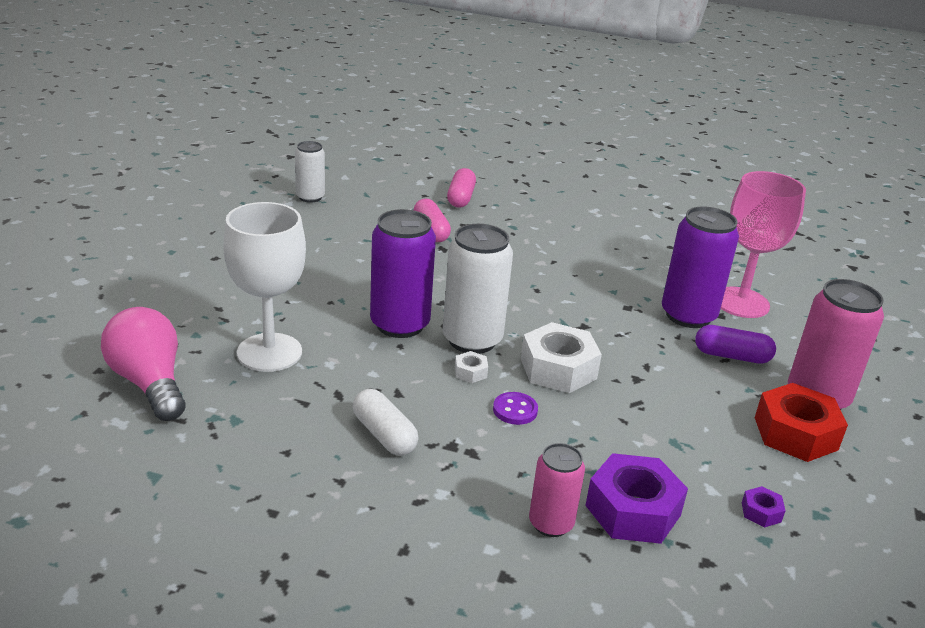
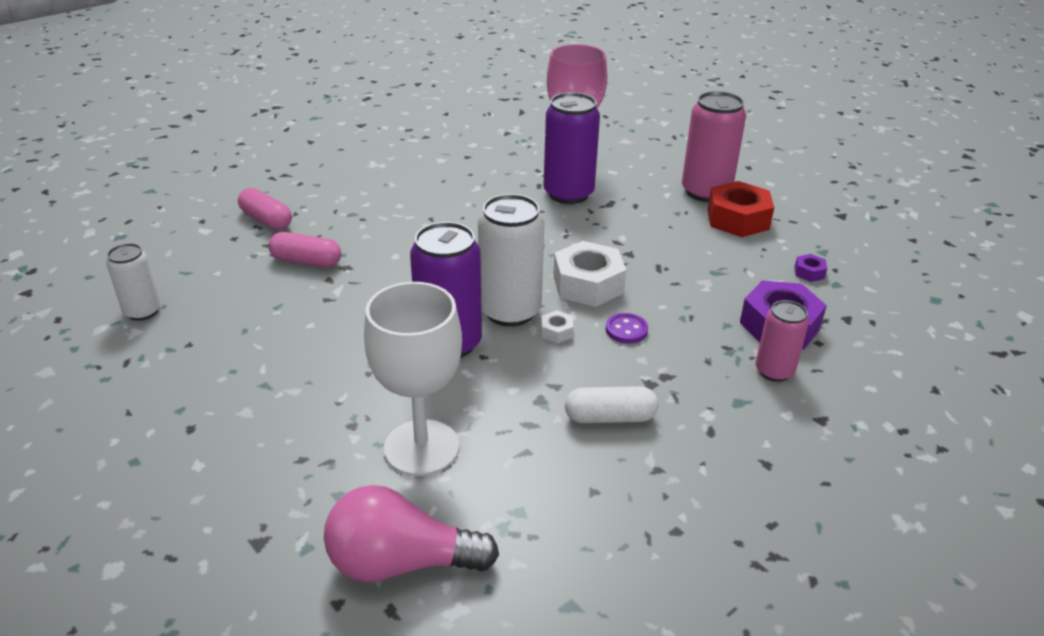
camera: 55 degrees left, 5 degrees up
purple capsule [695,325,776,364] -> none

